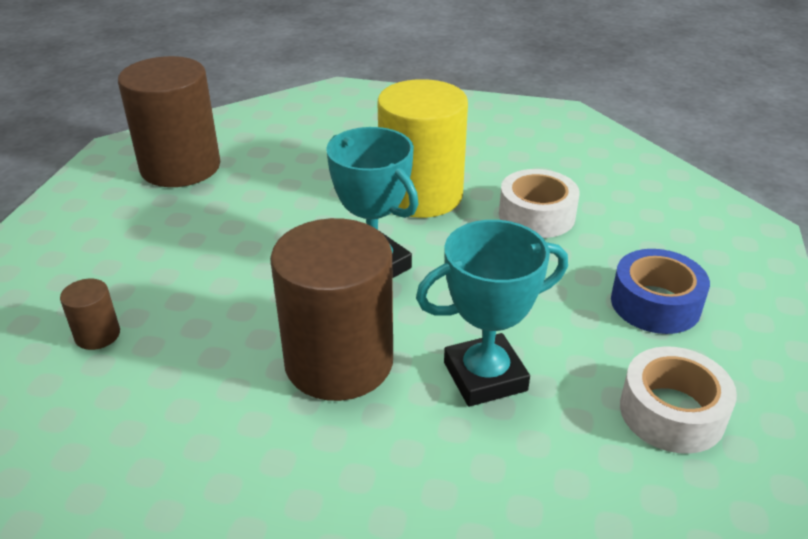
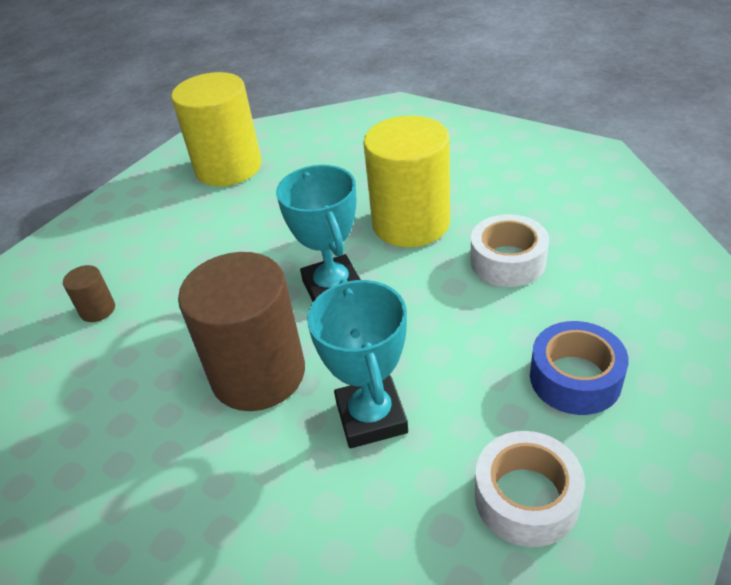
camera: 25 degrees right, 5 degrees up
brown cylinder [118,56,220,187] -> yellow cylinder [171,72,262,186]
turquoise trophy [416,220,568,407] -> turquoise trophy turned 75 degrees clockwise [307,279,408,448]

